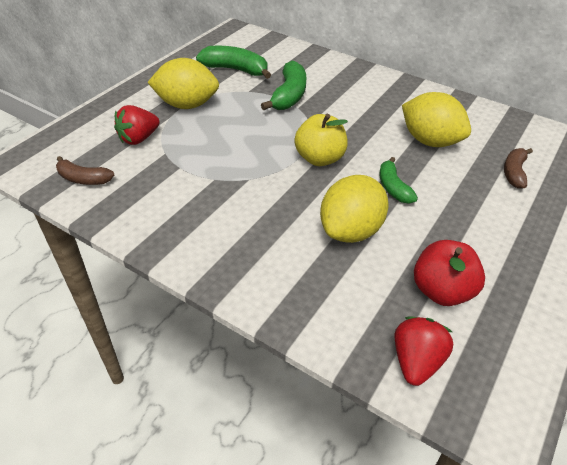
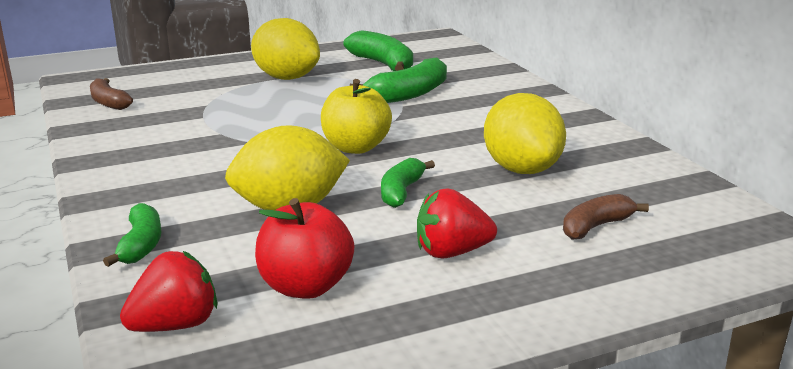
camera: 35 degrees right, 20 degrees down
red strawberry [114,105,160,145] -> red strawberry moved to [417,189,497,259]
none -> green banana [103,203,162,267]

